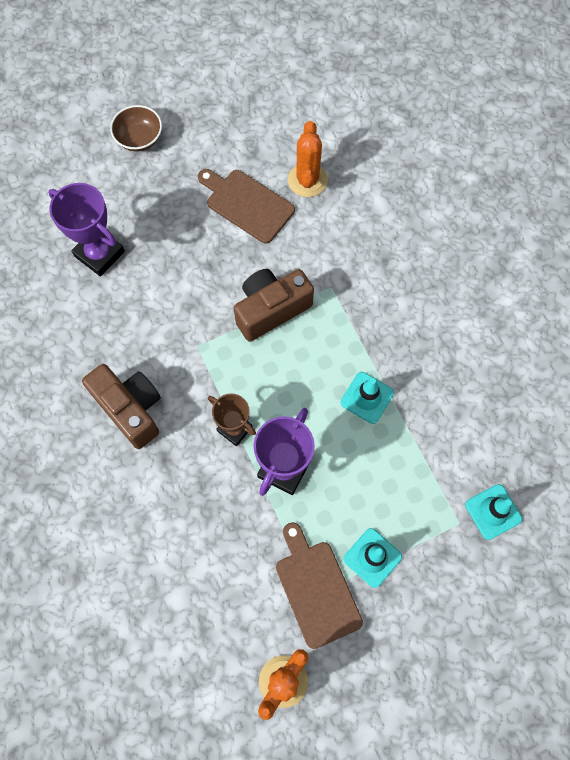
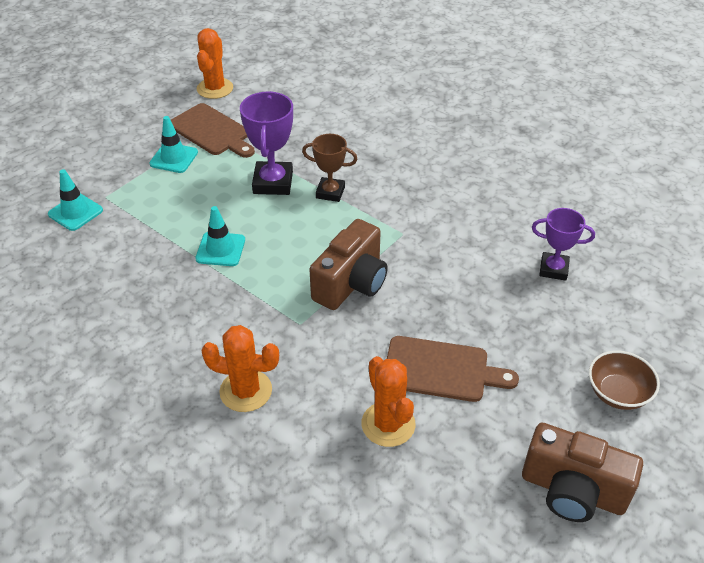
camera: 155 degrees right, 25 degrees down
purple trophy [48,183,125,277] -> purple trophy [532,208,595,281], size x0.66
brown camera [82,364,161,449] -> brown camera moved to [522,423,643,522]
none -> orange cactus [201,325,279,412]

